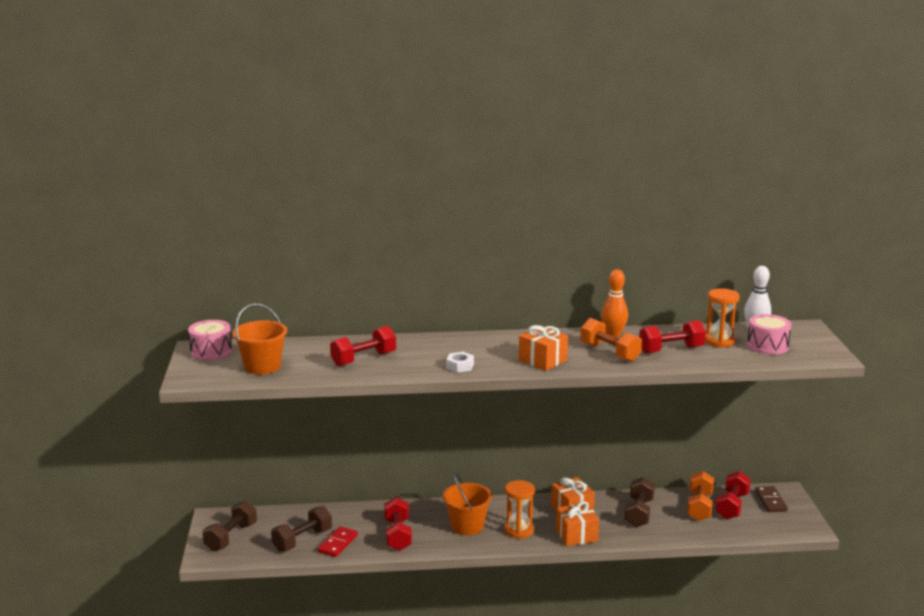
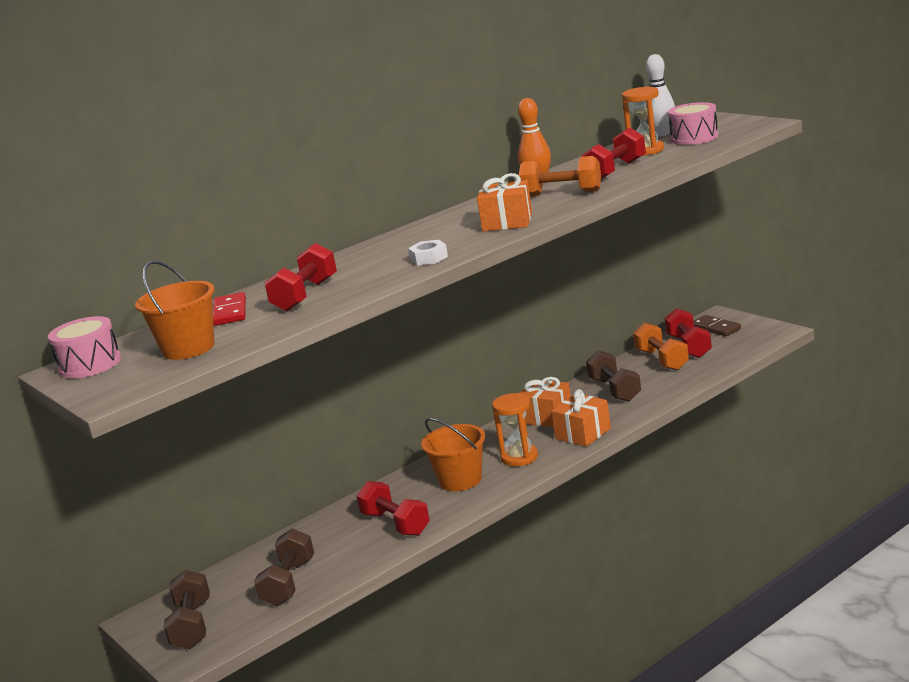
camera: 30 degrees left, 0 degrees up
red domino [318,526,358,557] -> red domino moved to [213,292,246,326]

